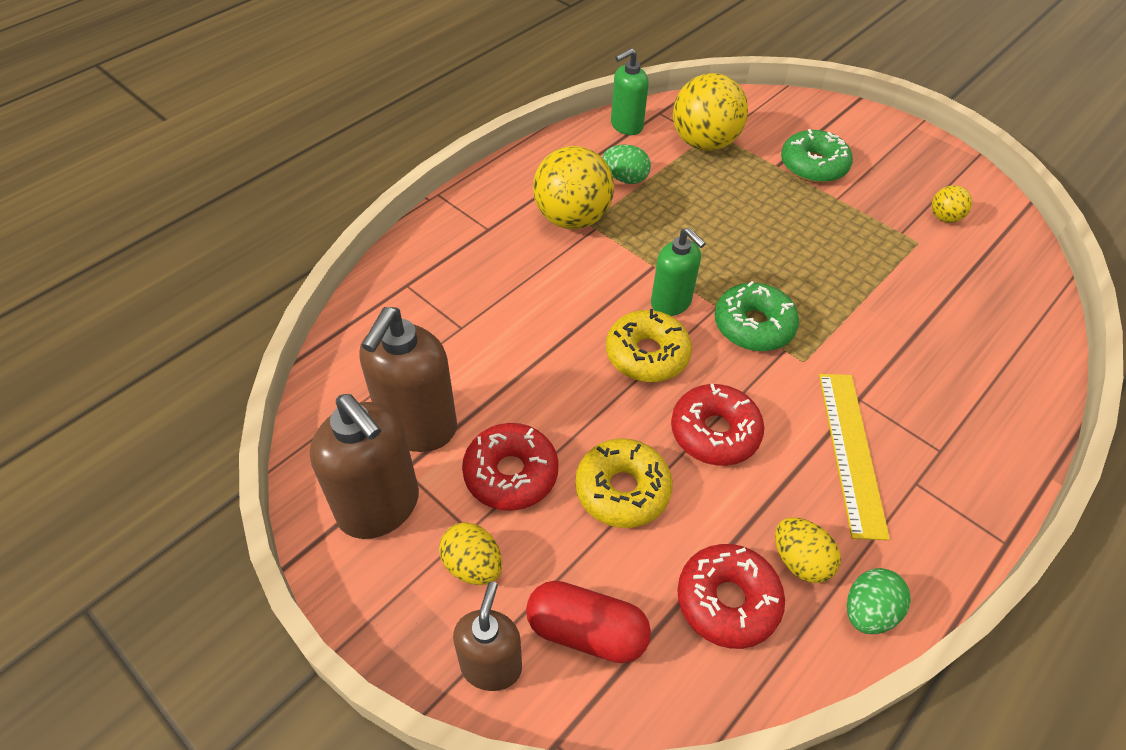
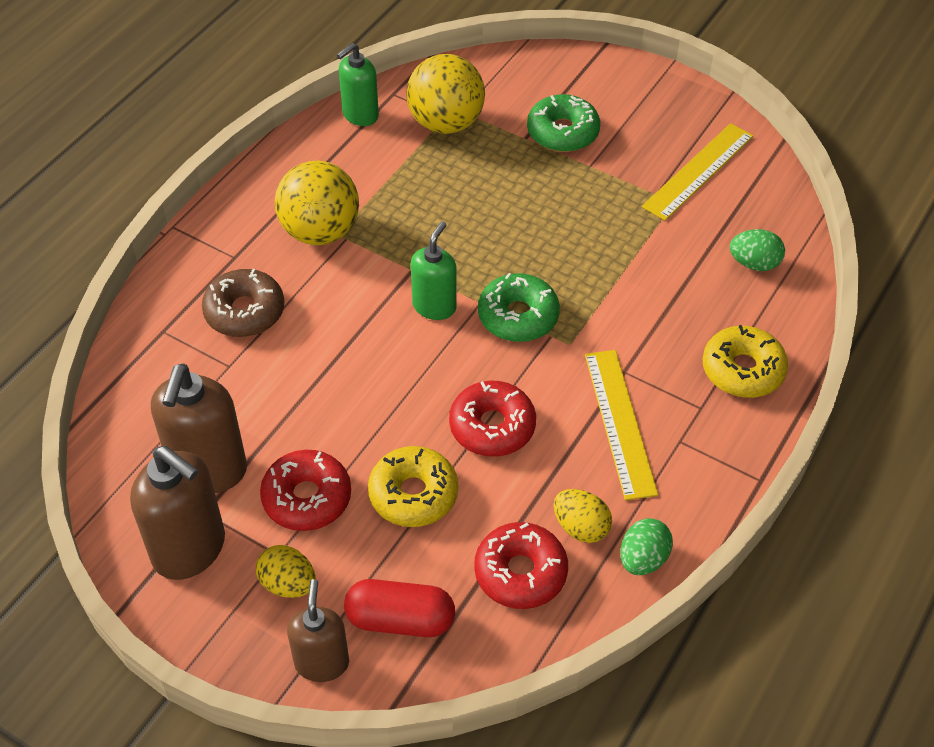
camera: 10 degrees left, 0 degrees up
green egg [603,144,651,184] -> green egg moved to [730,229,785,271]
yellow donut [606,309,692,382] -> yellow donut moved to [703,325,788,398]
green soap dispenser [651,228,706,316] -> green soap dispenser turned 105 degrees counterclockwise [411,221,457,320]
yellow ball [932,185,972,223] -> yellow ruler [642,123,753,221]
none -> brown donut [202,269,284,337]

